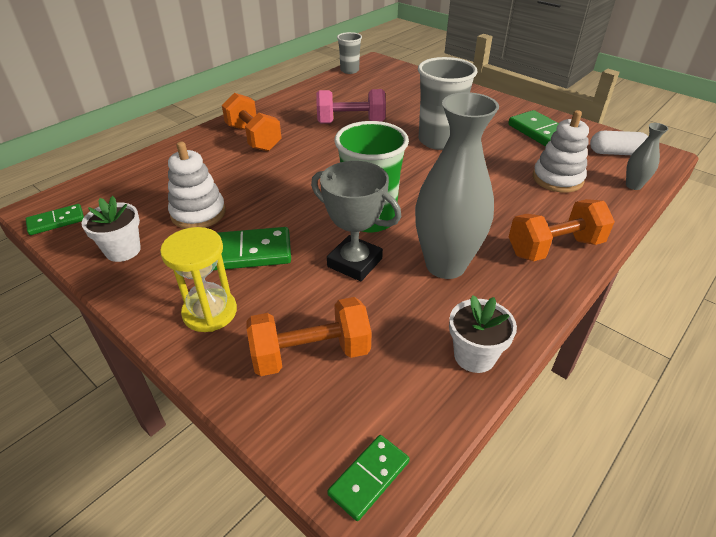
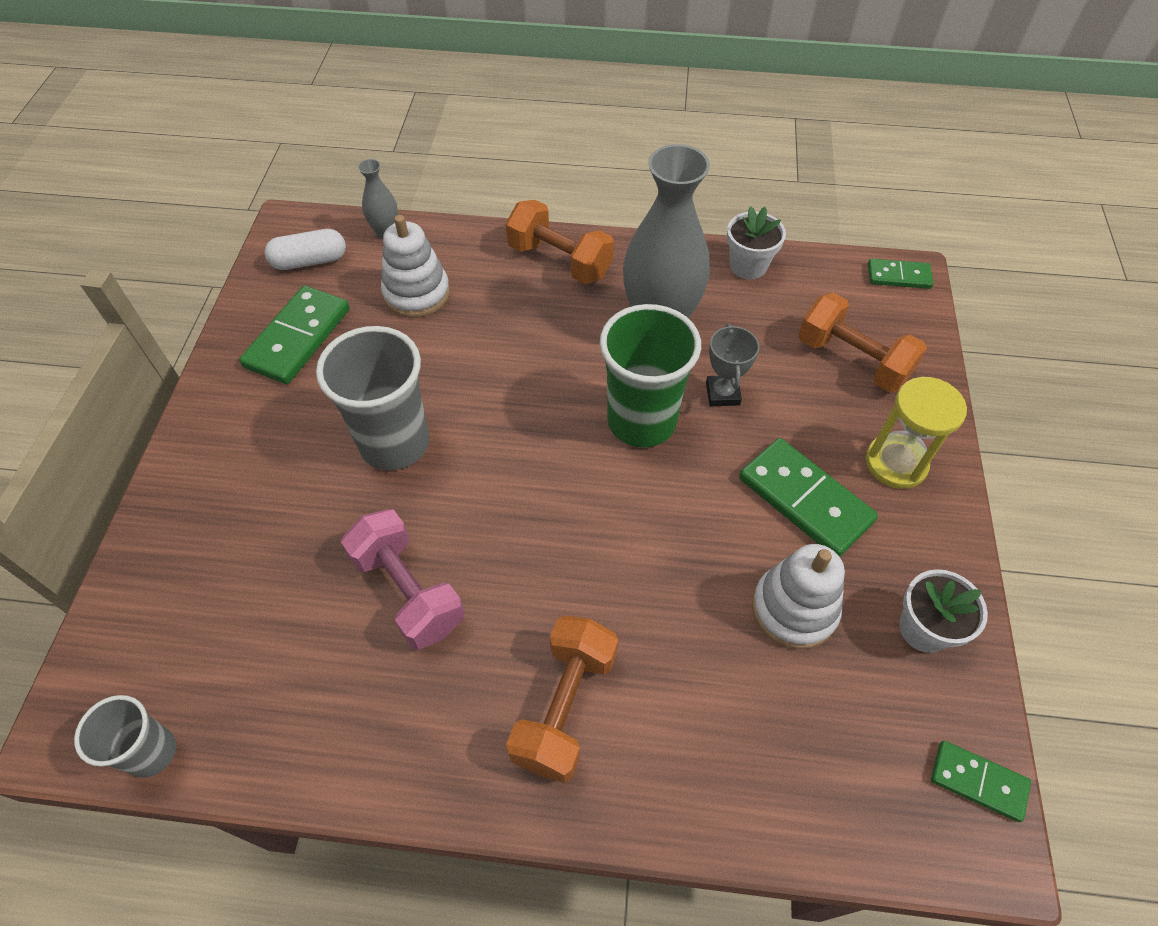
camera: 125 degrees left, 15 degrees up
grey trophy [311,161,401,281] -> grey trophy [706,324,759,406], size x0.63
white capsule [590,131,648,155] -> white capsule turned 75 degrees counterclockwise [265,229,346,270]

